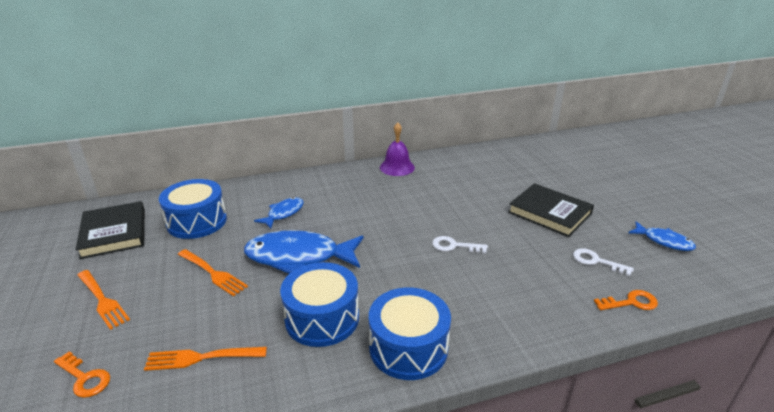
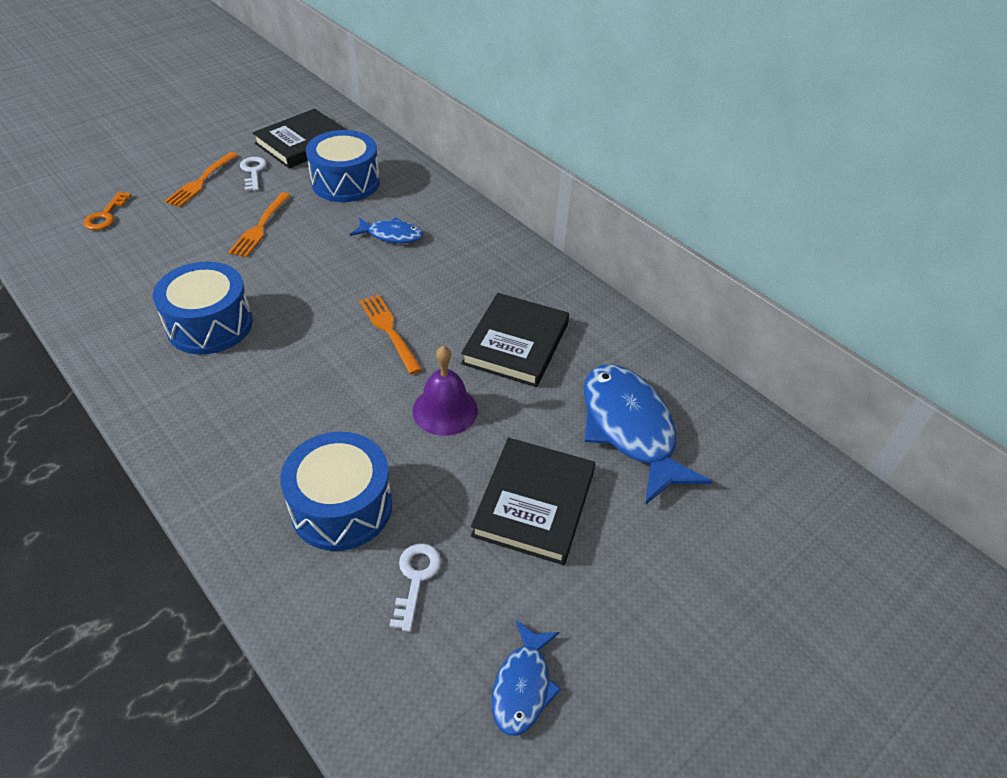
camera: 65 degrees right, 15 degrees up
orange fork [144,347,267,371] -> orange fork moved to [359,294,422,374]
blue fish [244,230,364,274] -> blue fish moved to [584,364,712,505]
blue drum [369,287,451,380] -> blue drum moved to [280,432,392,551]
purple bell [380,122,415,176] -> purple bell moved to [412,346,478,436]
white key [432,236,488,253] -> white key moved to [240,157,267,191]
orange key [594,290,658,310] -> none
none -> black book [461,293,569,387]

